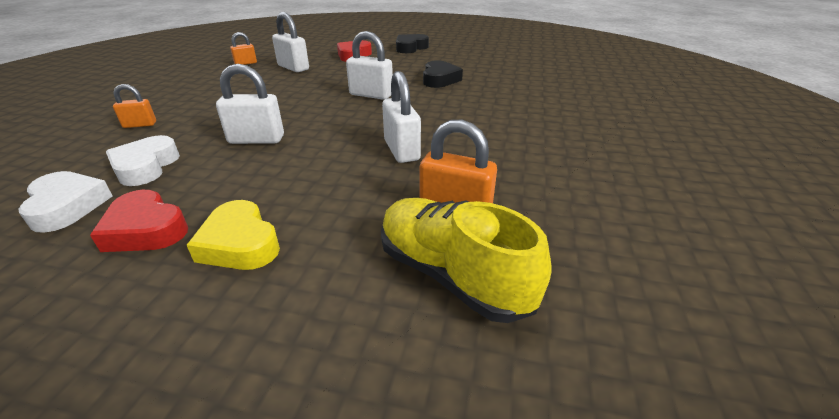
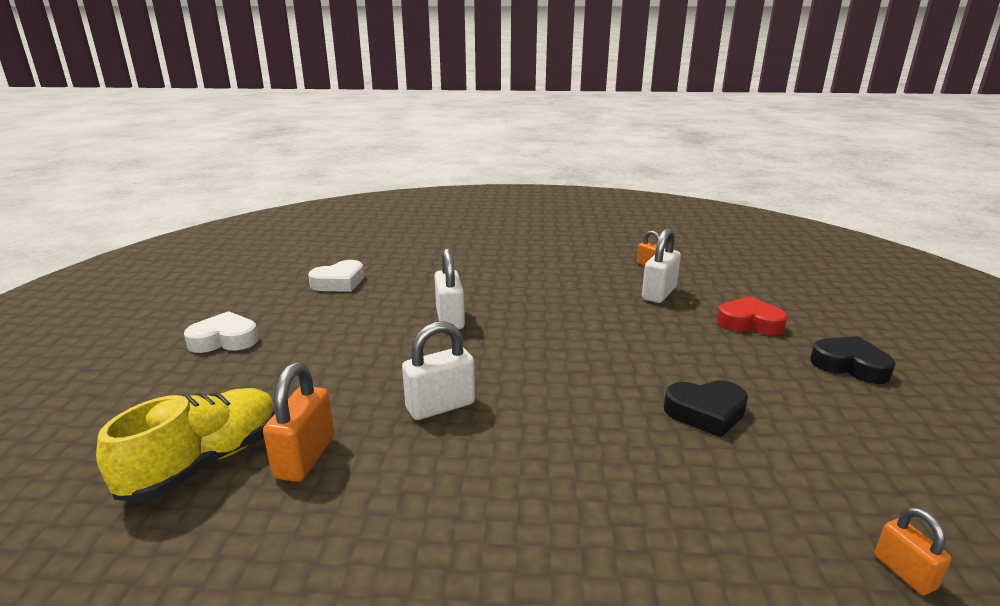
camera: 80 degrees right, 10 degrees down
red heart [90,190,188,252] -> none
white heart [106,135,180,186] -> white heart moved to [184,311,258,353]
orange padlock [113,84,156,128] -> orange padlock moved to [874,507,951,595]
yellow heart [187,200,280,270] -> none
white padlock [346,31,393,100] -> none

